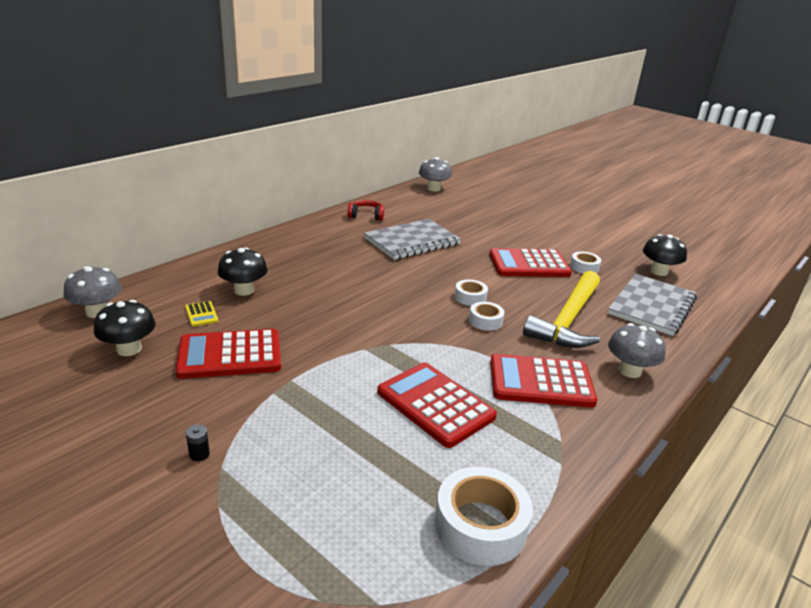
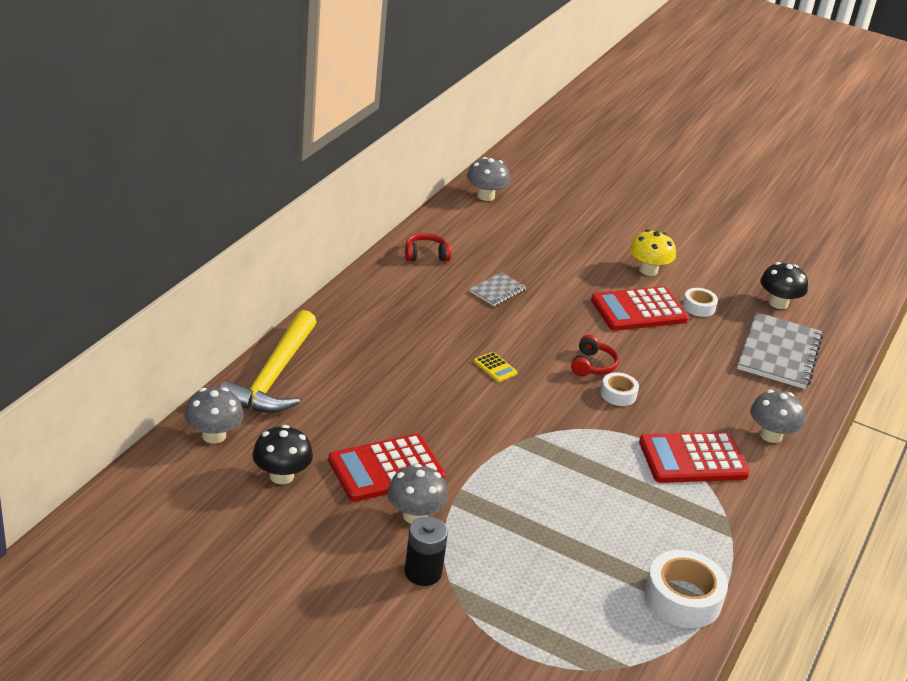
camera: 15 degrees left, 5 degrees up
yellow calculator [185,301,218,327] -> yellow calculator moved to [474,352,518,382]
black battery [186,425,210,461] -> black battery [405,516,448,586], size x2.09
black mushroom [218,248,268,296] -> none
grey notebook [364,219,461,260] -> grey notebook [470,272,526,306], size x0.50
red calculator [377,363,497,448] -> none
white tape [455,279,488,306] -> red headphones [571,335,619,376]
yellow hammer [523,271,600,348] -> yellow hammer moved to [219,310,317,413]
none -> grey mushroom [387,464,448,524]
none -> yellow mushroom [630,229,676,276]

